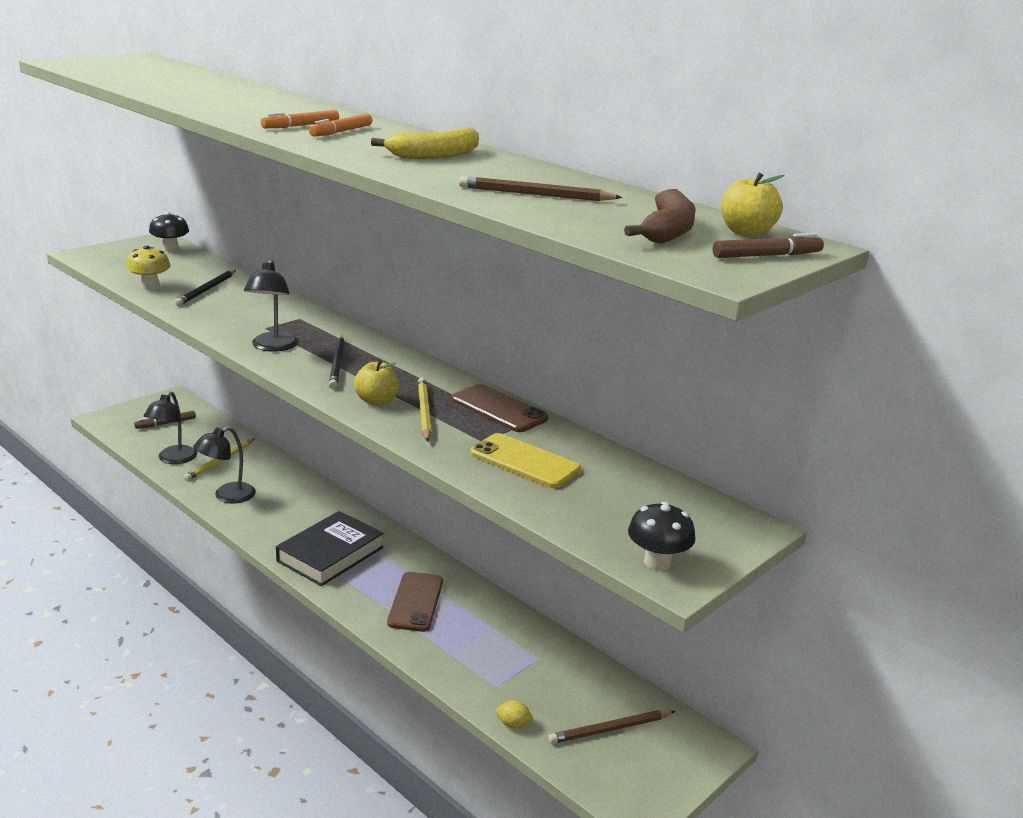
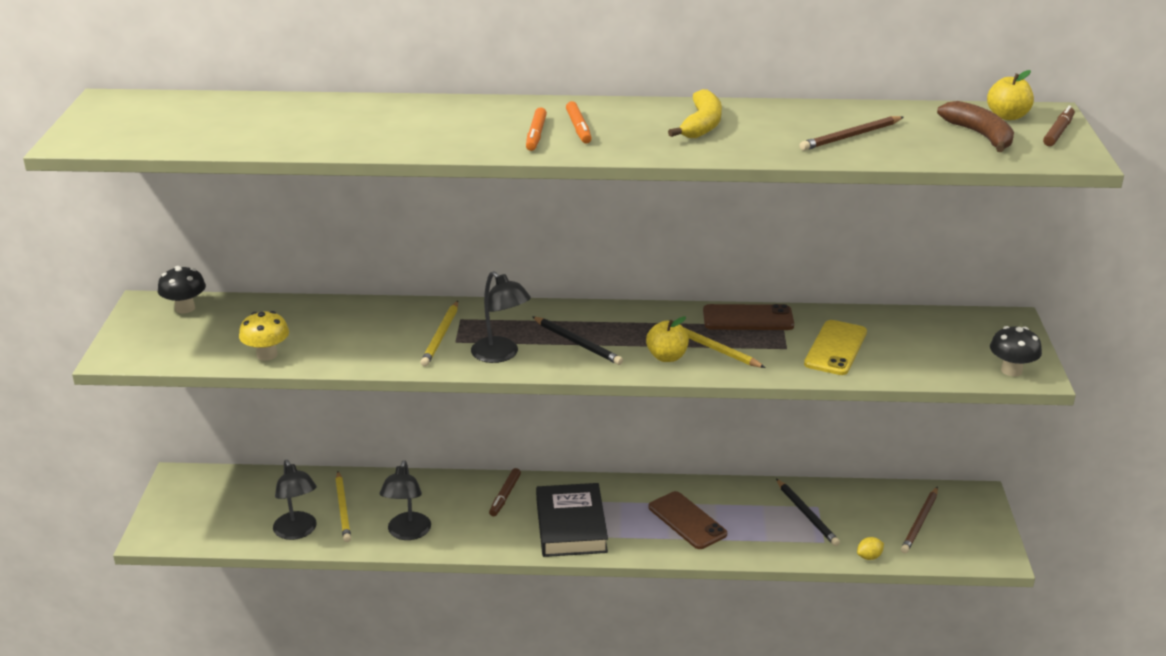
camera: 40 degrees left, 5 degrees up
brown marker [134,411,196,429] -> brown marker moved to [489,468,521,516]
black pencil [175,270,236,306] -> black pencil moved to [776,479,840,546]
yellow phone [470,433,581,488] -> yellow phone turned 60 degrees counterclockwise [804,320,867,375]
none -> yellow pencil [420,301,458,367]

